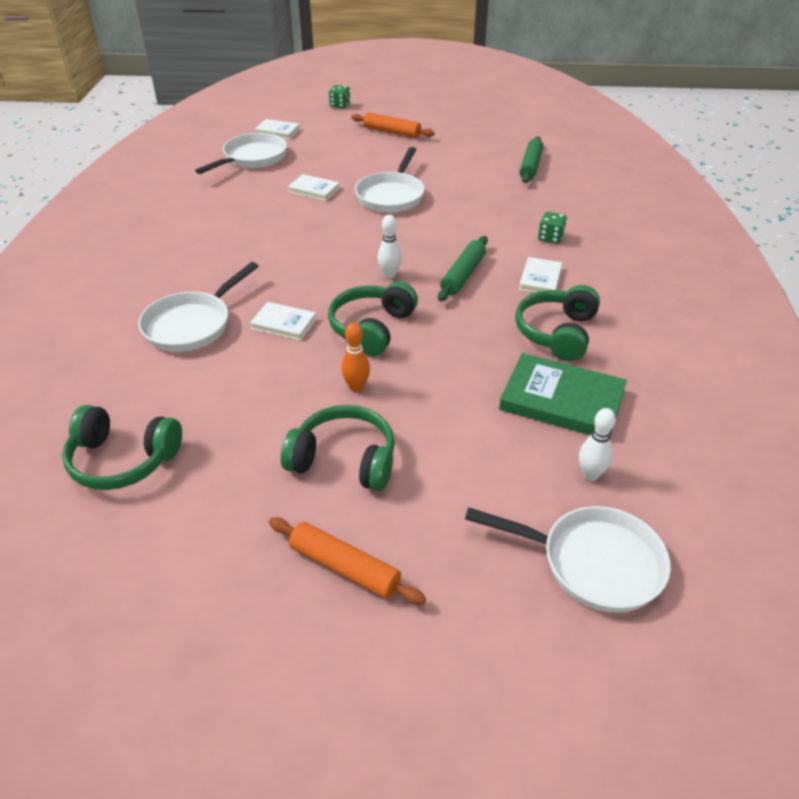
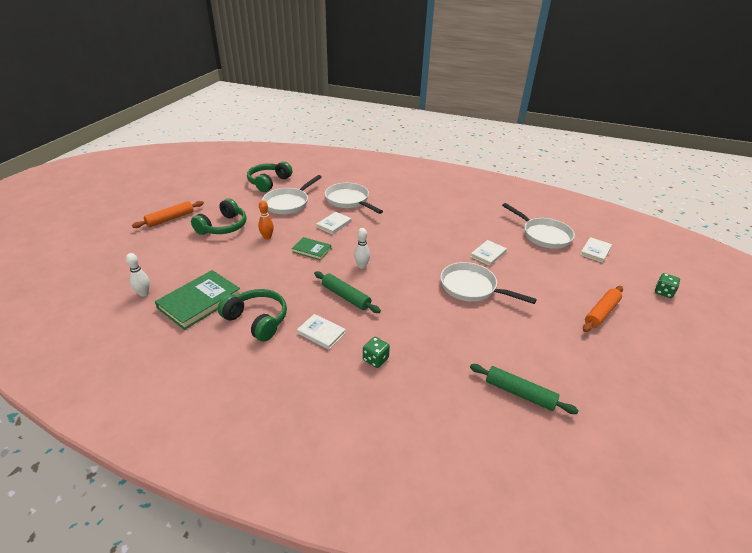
camera: 105 degrees right, 5 degrees down
green headphones [328,282,418,356] -> green book [292,237,331,260]
white pan [465,506,671,613] -> white pan moved to [262,175,322,214]

